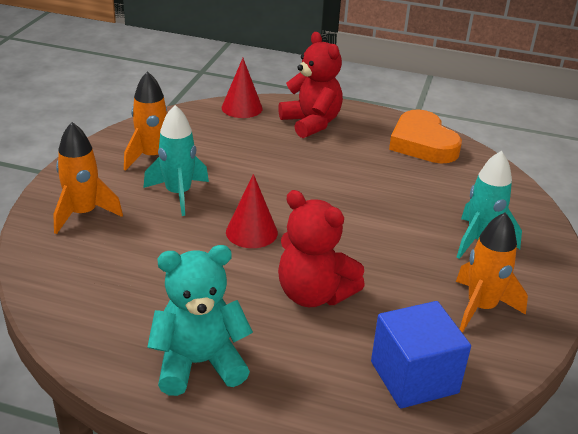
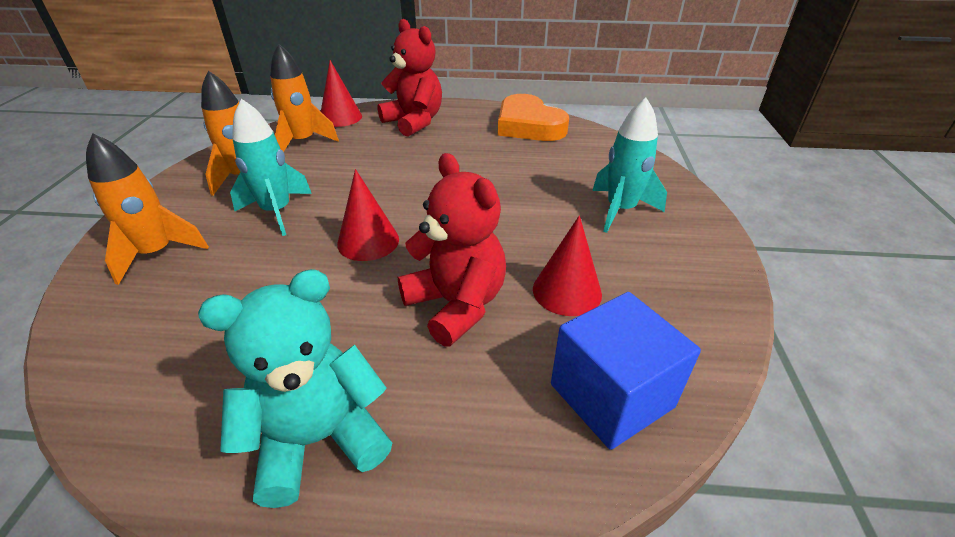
camera: 10 degrees left, 5 degrees up
red teddy bear [278,190,365,307] -> red teddy bear turned 150 degrees counterclockwise [398,153,506,346]
orange rocket [456,212,528,332] -> orange rocket moved to [270,44,339,152]
none -> red cone [533,215,602,316]

